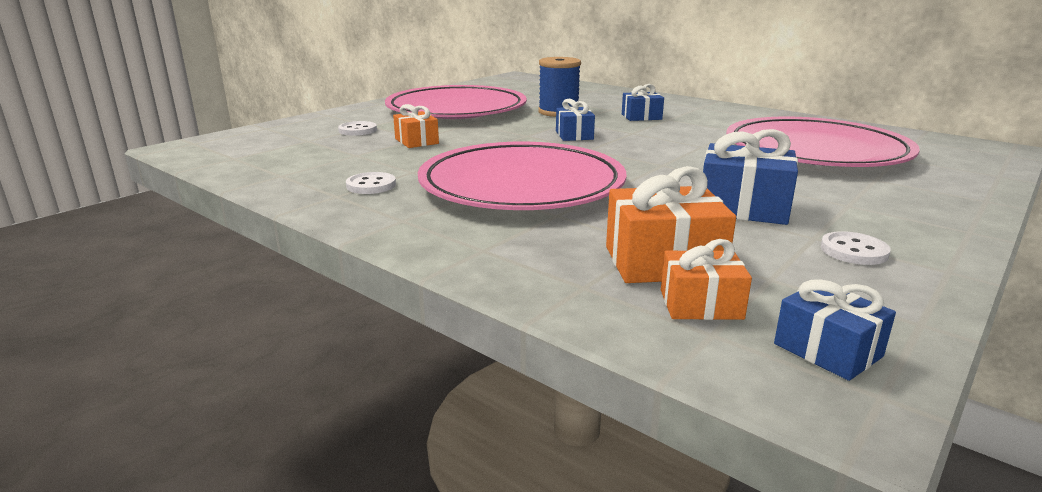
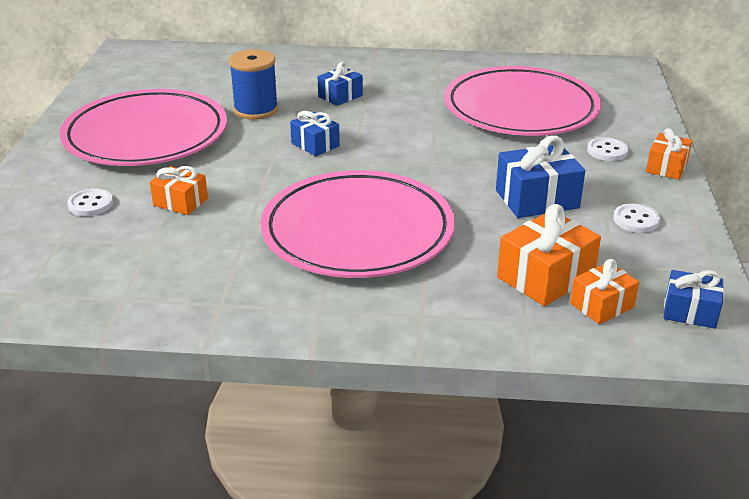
camera: 35 degrees left, 10 degrees up
white button [346,172,396,194] -> white button moved to [587,137,628,161]
none -> orange gift [646,128,692,180]

